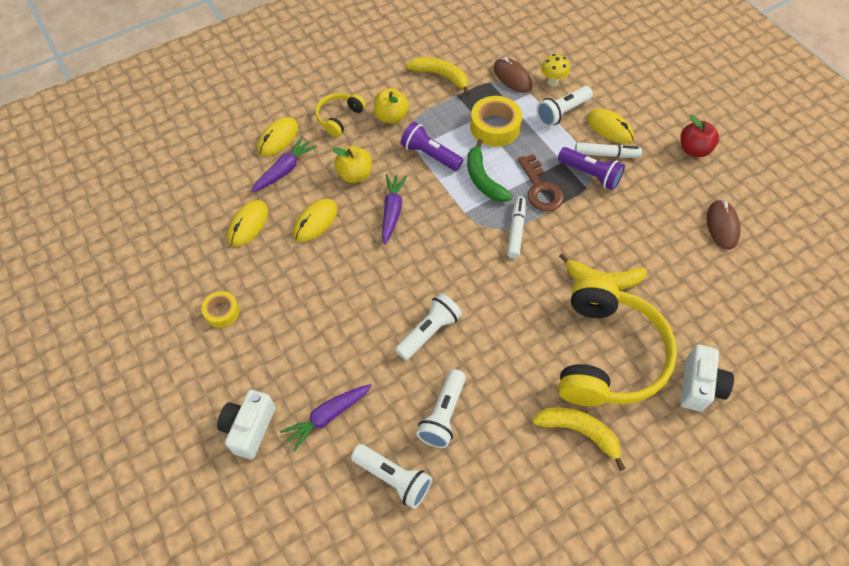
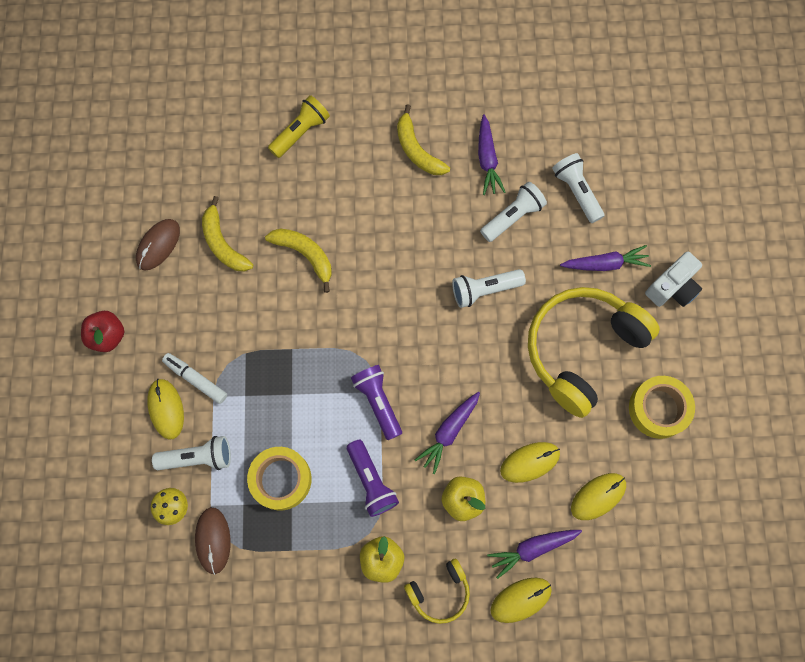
camera: 150 degrees left, 15 degrees up
yellow tape [202,291,240,328] -> yellow tape [629,376,695,439], size x1.70
yellow banana [406,57,470,95] -> yellow banana moved to [202,196,253,272]
green banana [467,139,513,202] -> none
white marker [507,196,526,259] -> none
brown key [518,154,564,212] -> none
purple flashlight [558,147,625,190] -> purple flashlight moved to [351,365,402,440]
yellow headphones [558,277,677,406] -> yellow headphones moved to [528,287,660,418]
white camera [681,345,734,412] -> yellow flashlight [268,95,330,158]
none -> purple carrot [478,114,505,195]

